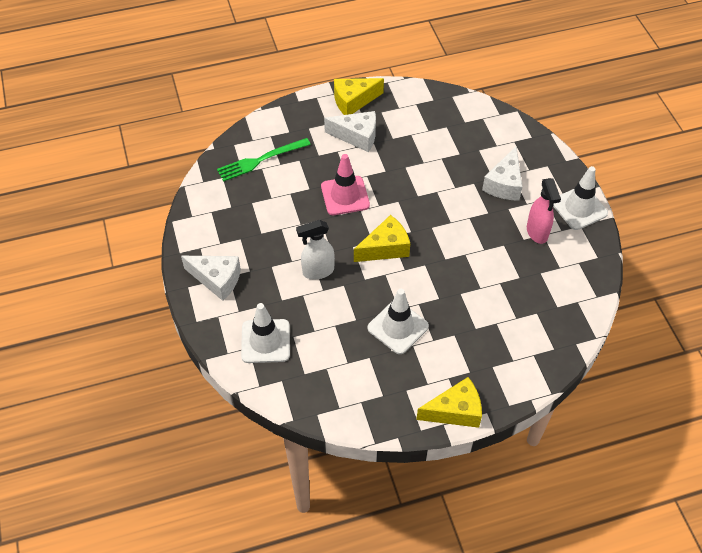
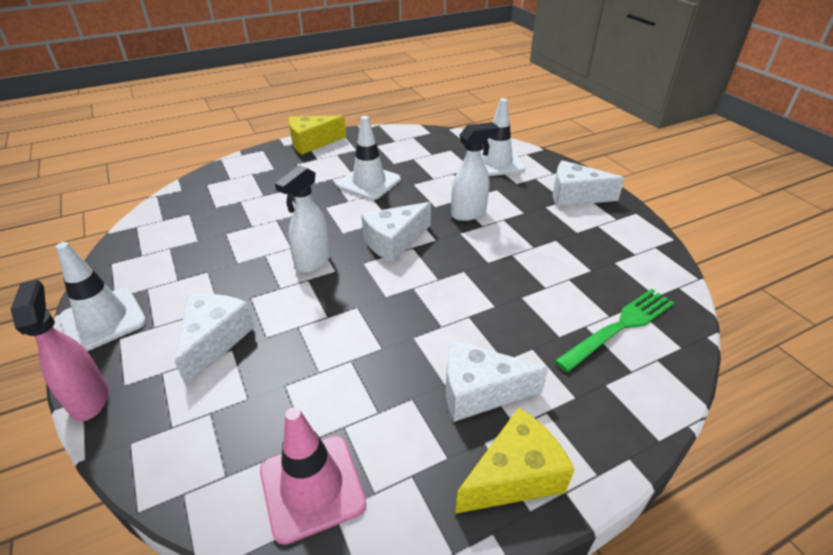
camera: 170 degrees right, 15 degrees down
pink traffic cone [321,154,370,215] -> pink traffic cone moved to [260,407,366,545]
yellow cheese [354,215,410,262] -> white cheese [361,202,431,263]
pink spray bottle [527,178,561,244] -> pink spray bottle moved to [11,280,108,421]
none -> white spray bottle [275,165,331,273]

